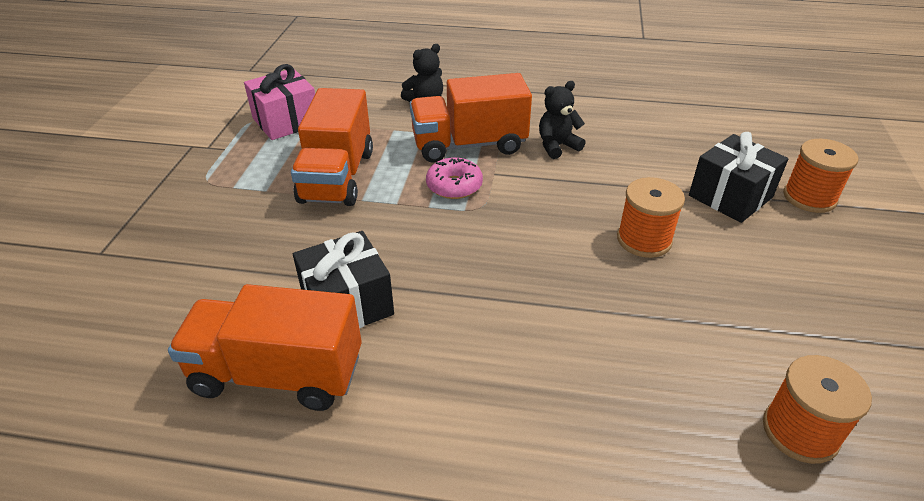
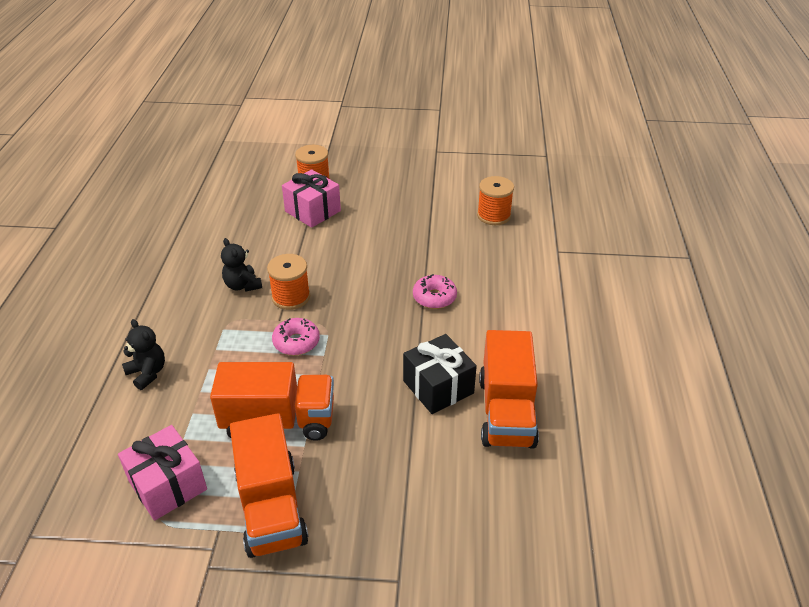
camera: 95 degrees left, 0 degrees up
orange truck [410,73,532,163] -> orange truck moved to [230,413,309,558]
orange spool [617,177,685,258] -> orange spool moved to [267,254,310,310]
black gift [689,132,788,223] -> pink gift [282,169,341,228]
none -> pink donut [413,274,457,309]

